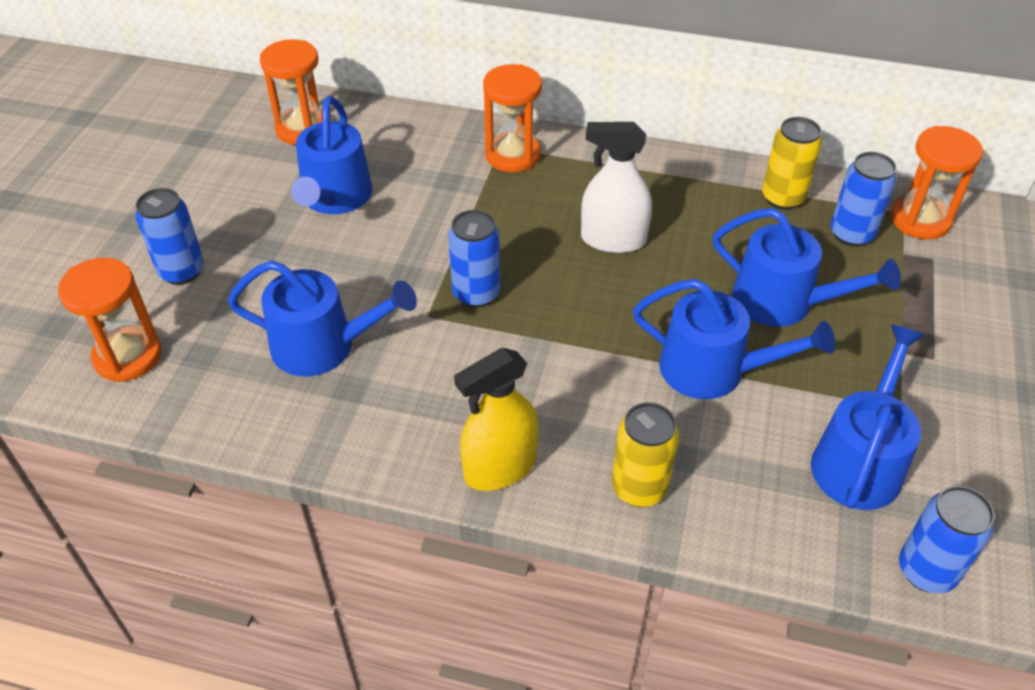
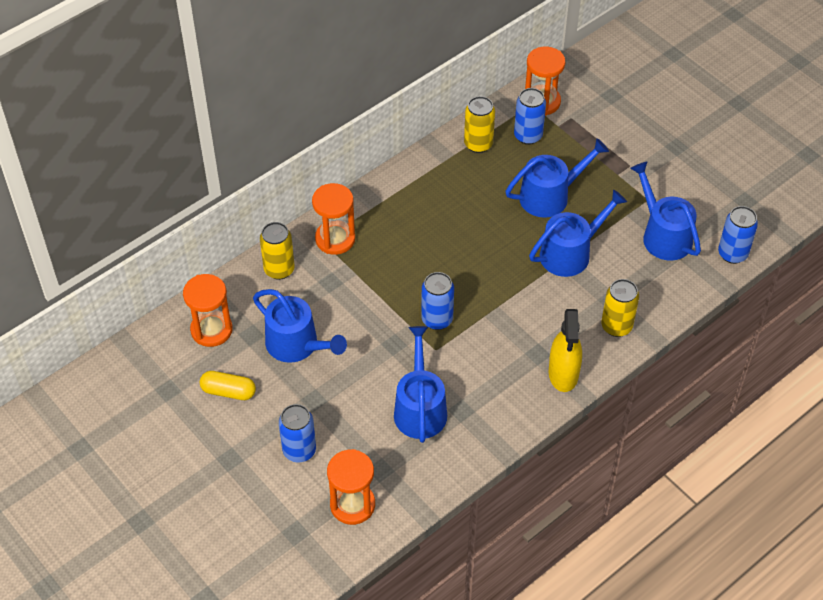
camera: 55 degrees left, 5 degrees up
blue watering can [228,261,417,376] -> blue watering can turned 45 degrees counterclockwise [394,326,447,443]
white spray bottle [581,122,652,253] -> none
none -> yellow capsule [200,371,256,400]
none -> yellow can [260,222,295,280]

